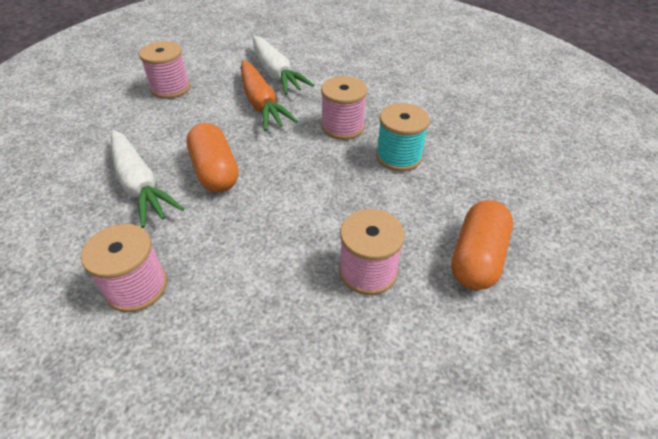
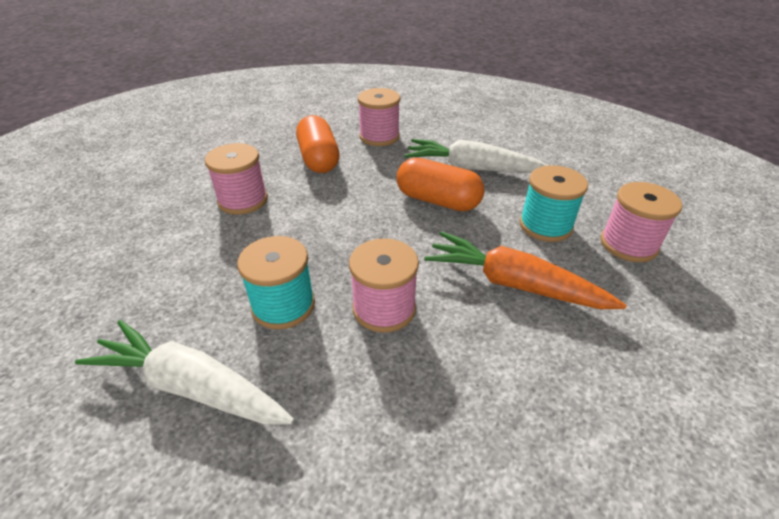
camera: 140 degrees right, 5 degrees down
white carrot [253,36,314,95] -> white carrot moved to [75,320,294,425]
orange capsule [451,200,513,290] -> orange capsule moved to [296,115,340,173]
none -> turquoise spool [519,165,588,242]

